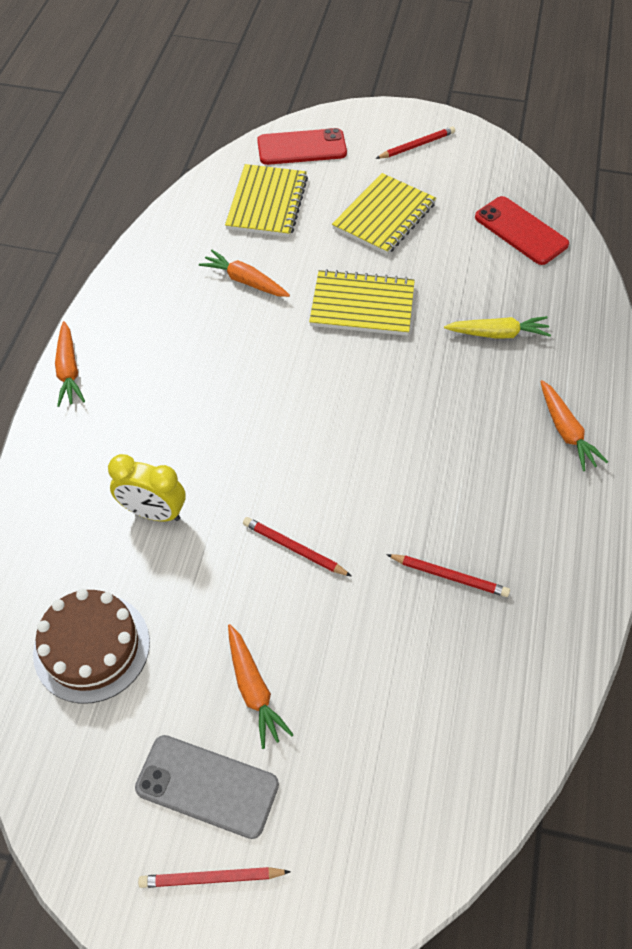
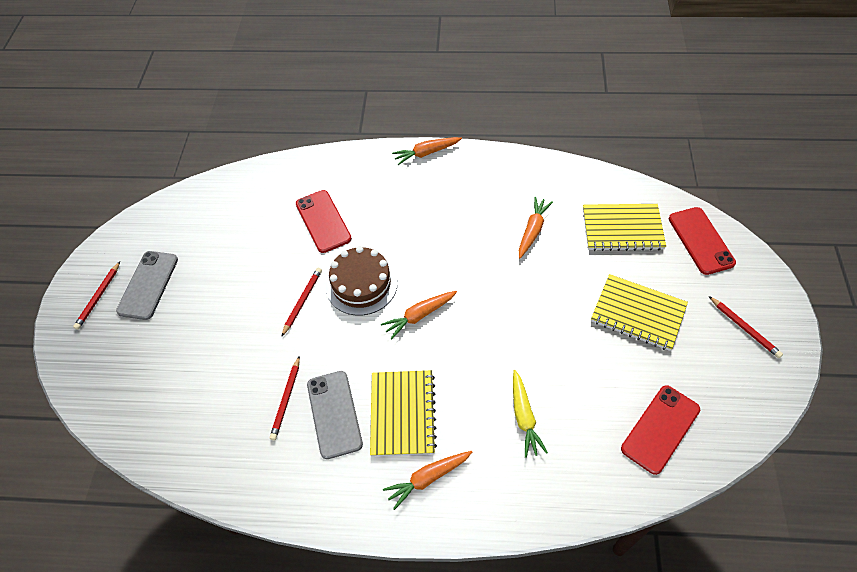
camera: 85 degrees right, 0 degrees up
brown cake [33,589,150,704] -> brown cake moved to [326,246,398,316]
yellow clock [108,454,186,521] -> red phone [296,190,352,253]
red pencil [138,867,291,888] -> red pencil turned 150 degrees counterclockwise [73,261,120,330]
orange carrot [228,624,294,749] -> orange carrot moved to [381,291,457,340]
yellow notebook [309,269,415,336] -> yellow notebook moved to [370,370,437,456]
none -> grey phone [307,371,363,459]

